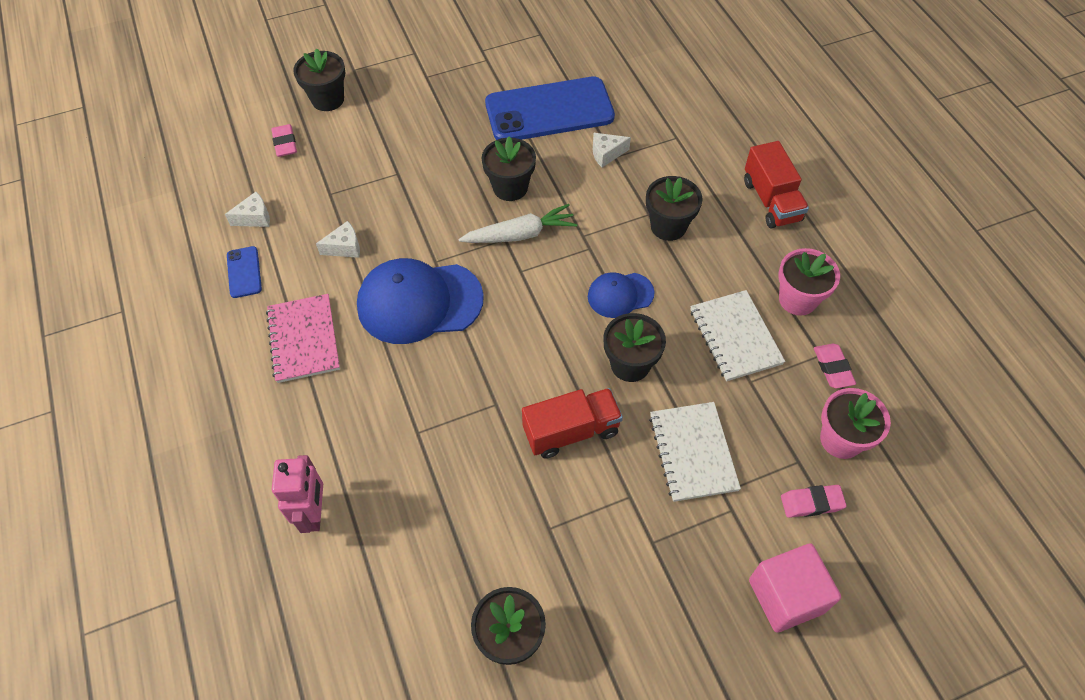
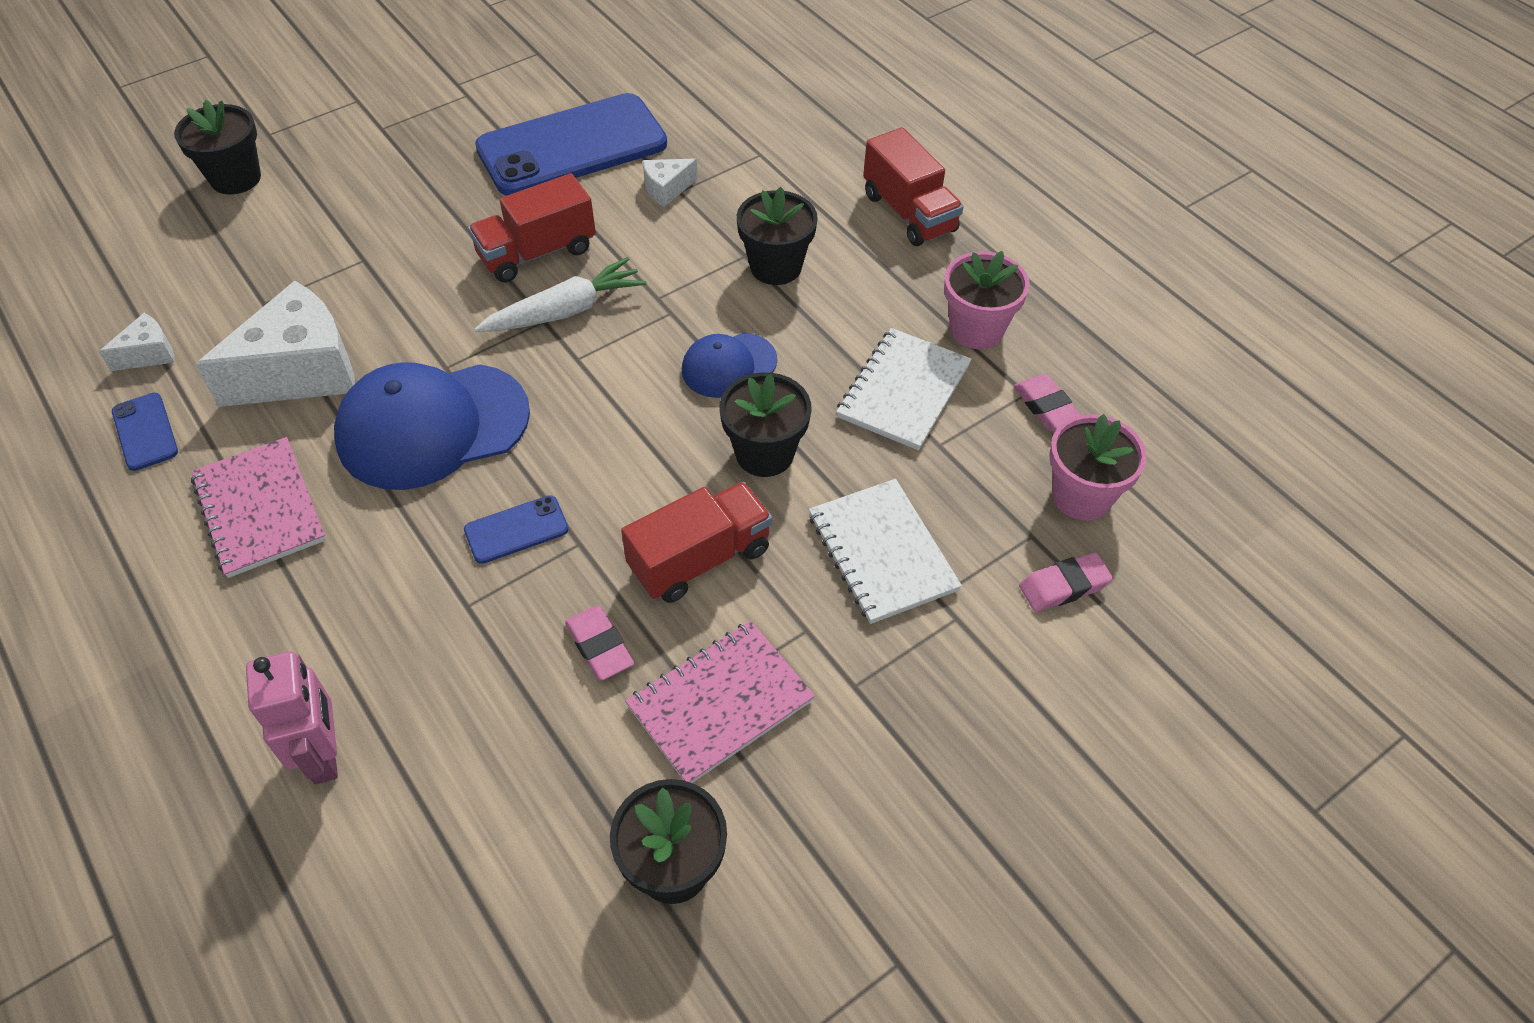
camera: 15 degrees left, 5 degrees down
pink eraser [271,124,297,157] -> pink eraser moved to [565,606,634,681]
white cheese [316,221,360,258] -> white cheese [195,281,355,407], size x2.16
black flower pot [481,136,536,201] -> red truck [468,173,596,282]
white notebook [690,290,785,381] -> white notebook turned 60 degrees clockwise [836,328,972,450]
pink cube [749,543,841,632] -> none
none -> blue phone [464,495,569,564]
none -> pink notebook [625,621,815,783]

